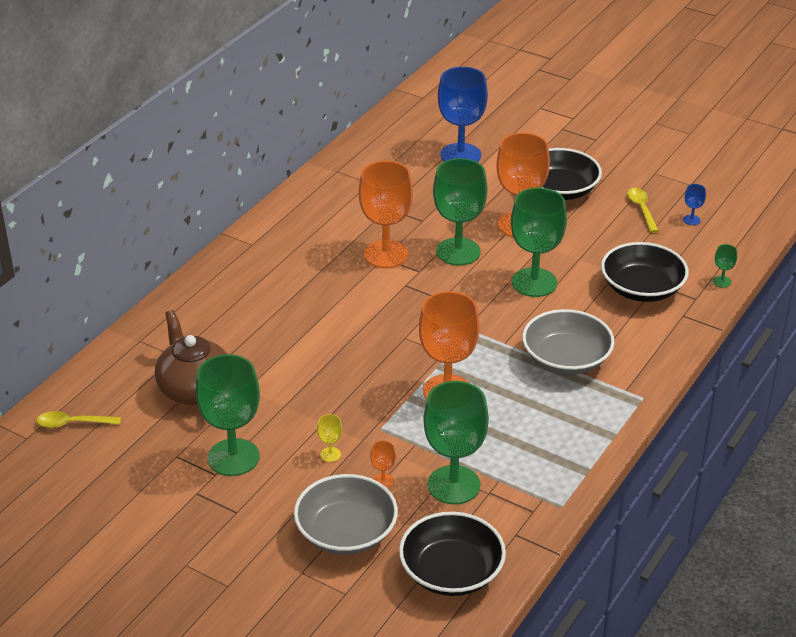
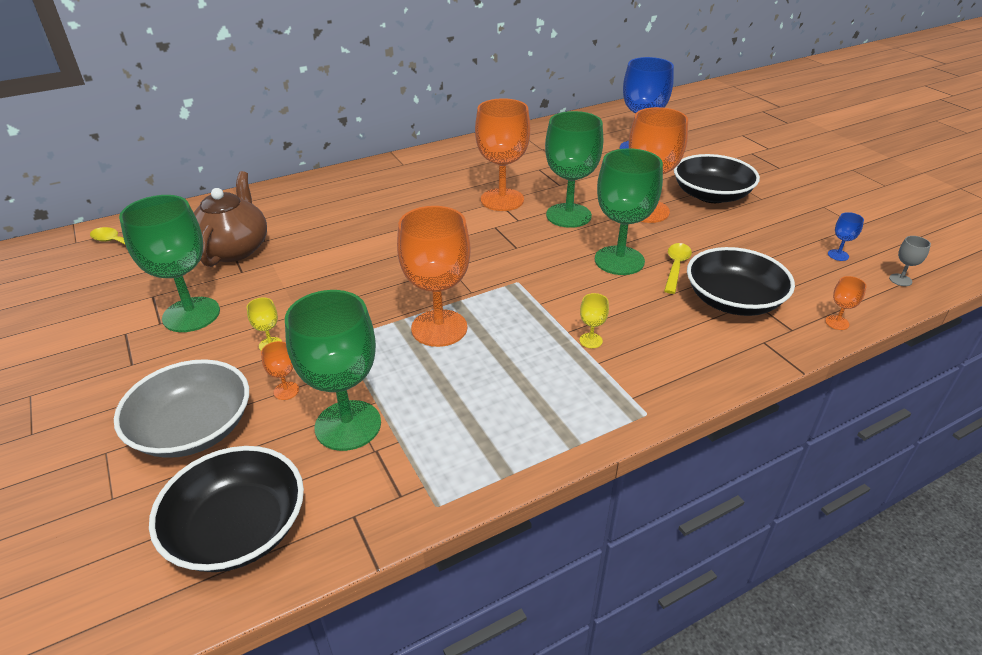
camera: 30 degrees right, 0 degrees up
grey bowl [522,309,615,375] -> yellow goblet [579,293,609,348]
yellow spoon [627,188,659,233] -> yellow spoon moved to [664,243,692,294]
green goblet [713,244,737,287] -> orange goblet [825,276,866,330]
none -> grey goblet [889,236,931,286]

